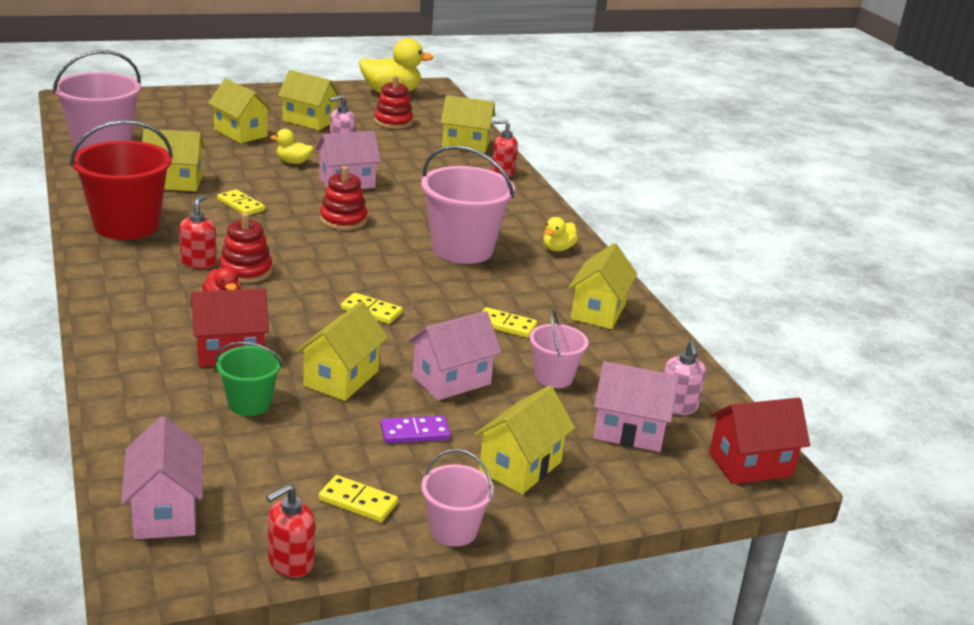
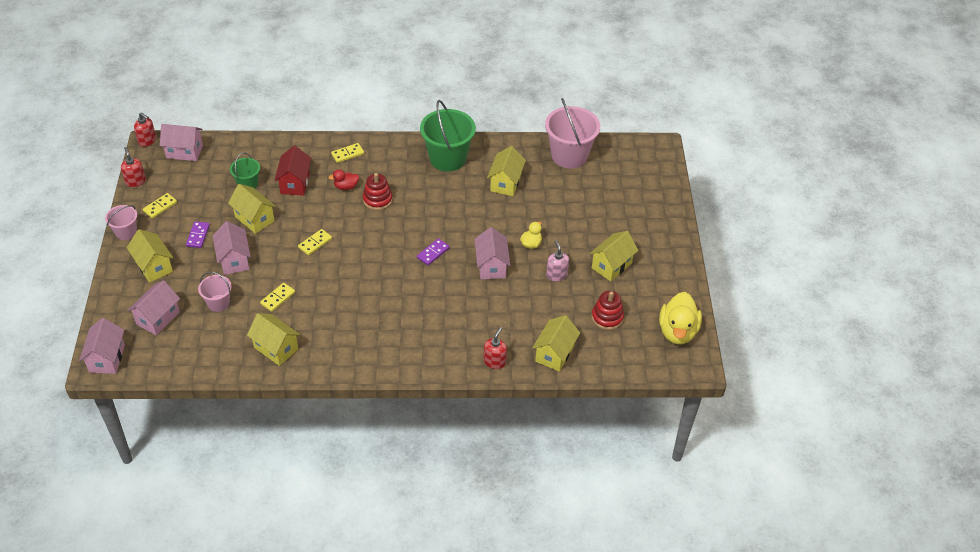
camera: 110 degrees right, 20 degrees up
red bucket [70,120,173,240] -> green bucket [420,100,476,172]
red soap dispenser [179,195,217,269] -> red soap dispenser moved to [134,112,156,147]
yellow house [208,78,273,143] -> none
yellow domino [217,189,265,215] -> yellow domino moved to [331,143,364,163]
red stacking toy [320,166,367,230] -> purple domino [417,238,450,265]
pink bucket [421,145,515,264] -> none
yellow duck [543,217,578,252] -> none
pink soap dispenser [663,341,706,415] -> none
red house [709,398,810,484] -> pink house [79,318,125,374]

